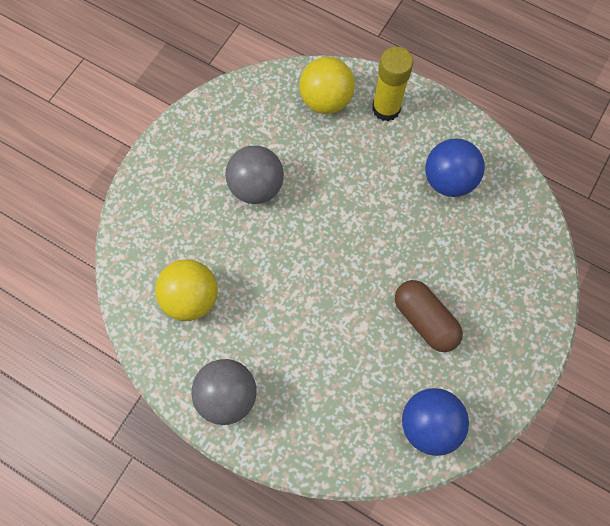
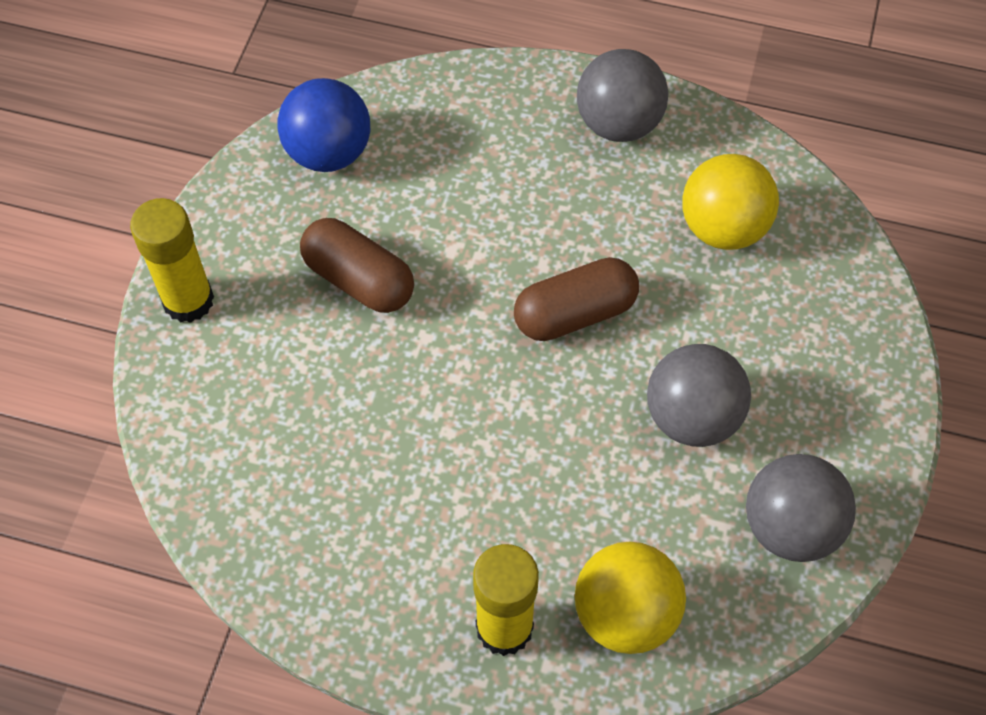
camera: 165 degrees right, 10 degrees down
blue ball [425,138,485,197] -> none
none -> yellow glue stick [130,198,214,323]
none -> brown capsule [514,257,639,341]
none -> grey ball [746,454,856,562]

